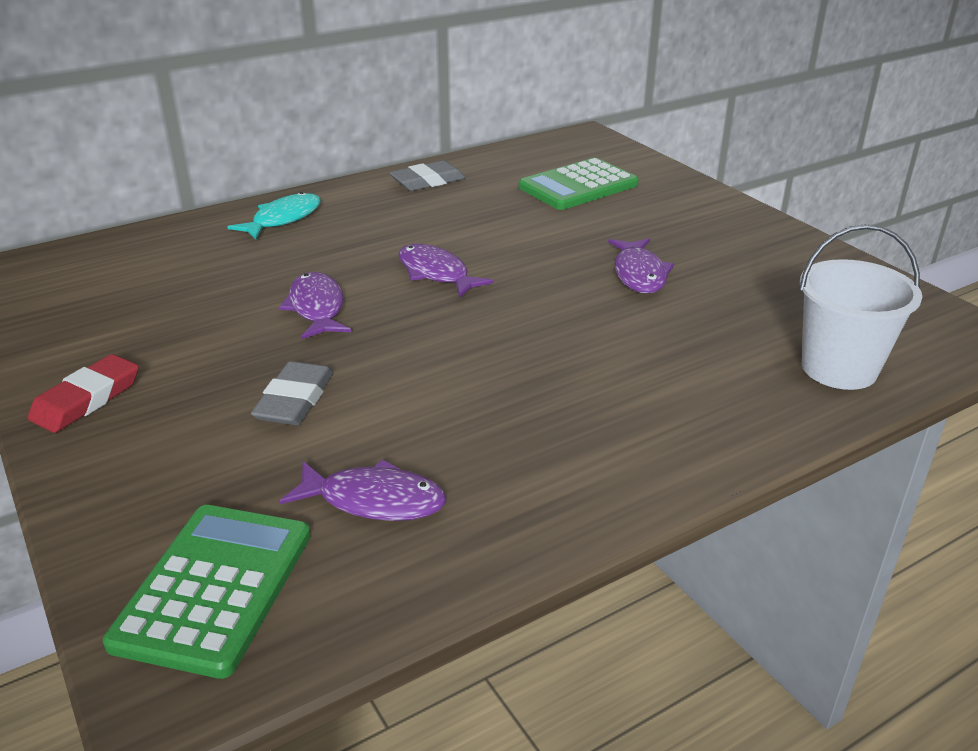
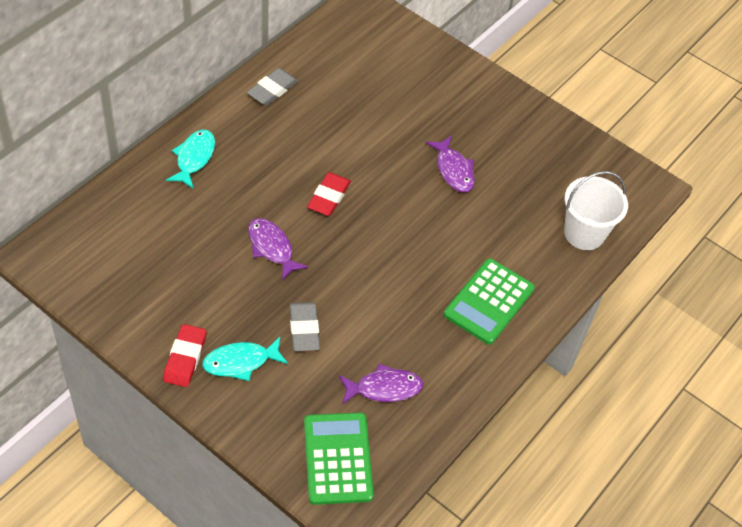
camera: 25 degrees left, 20 degrees up
purple fish [398,244,494,298] -> red eraser [307,172,351,216]
green calculator [519,158,639,210] -> green calculator moved to [444,258,535,345]
none -> turquoise fish [202,337,288,381]

